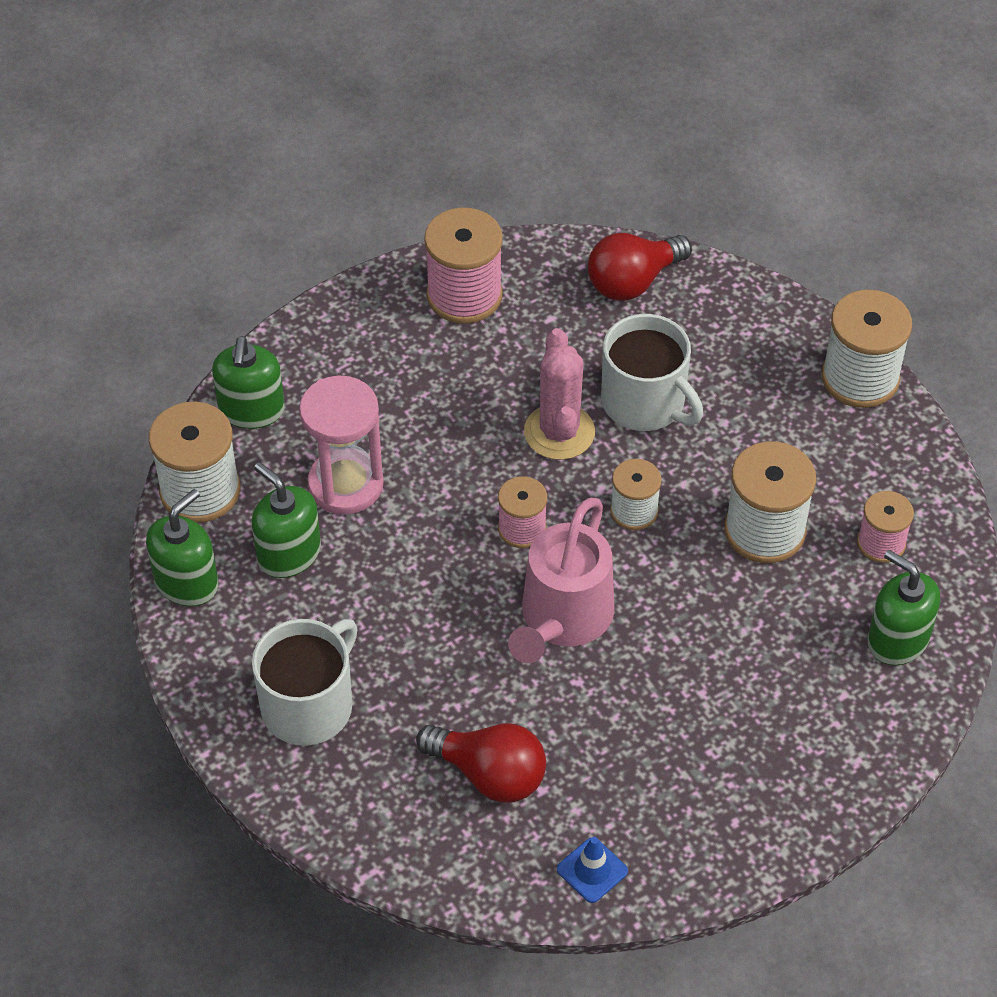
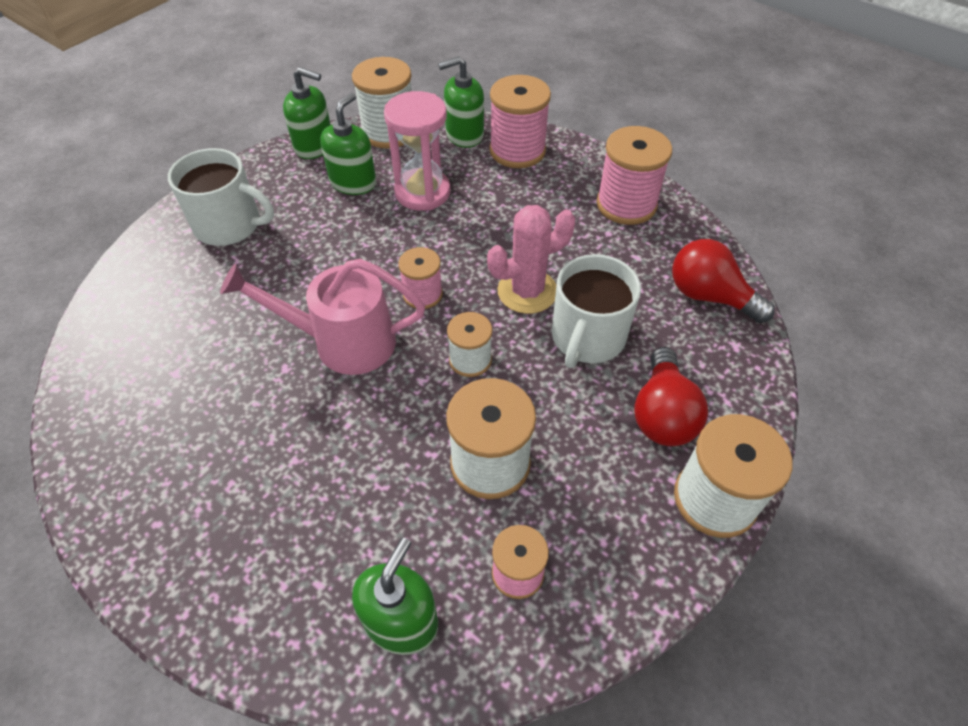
camera: 70 degrees right, 0 degrees up
red light bulb [416,723,546,803] -> red light bulb moved to [634,347,708,446]
blue traffic cone [557,837,628,903] -> none
none -> pink spool [489,75,551,168]

